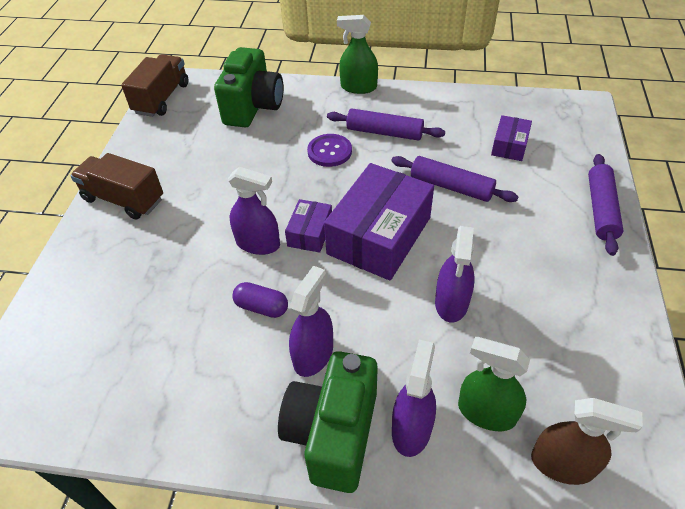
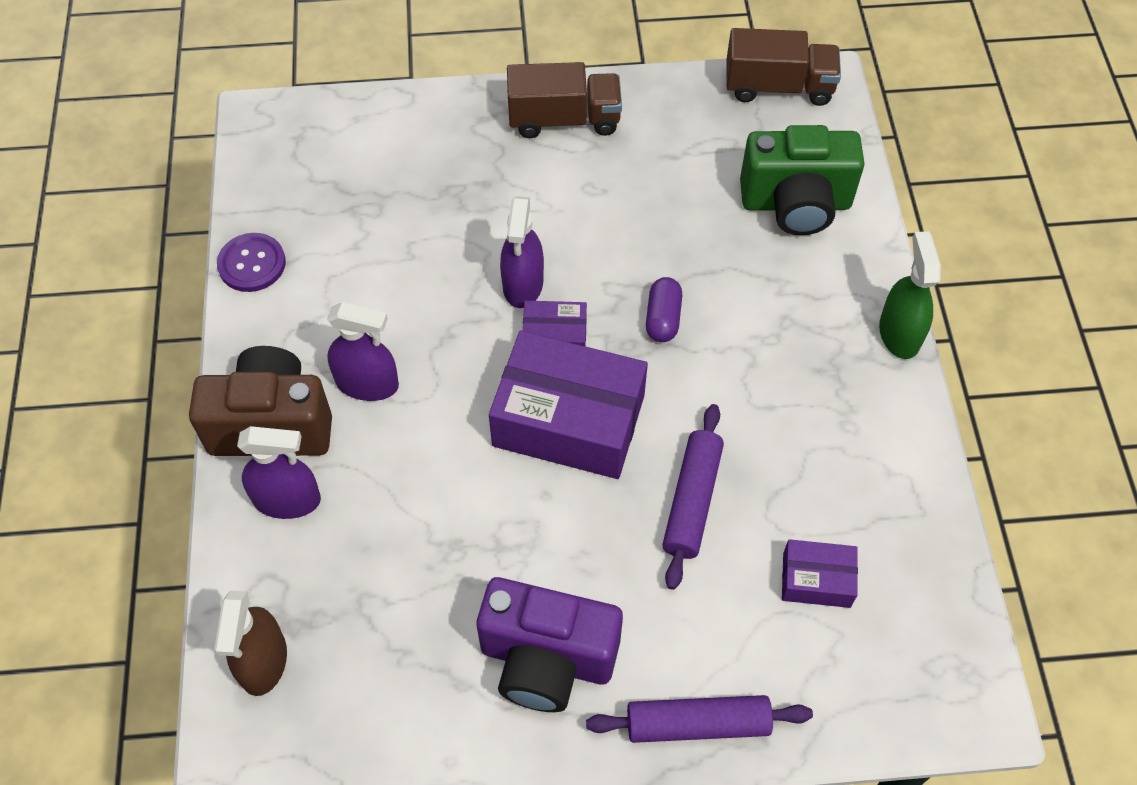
camera: 75 degrees right, 10 degrees up
brown truck [70,153,163,219] -> brown truck turned 75 degrees clockwise [507,62,622,138]
purple capsule [233,282,288,318] -> purple capsule moved to [646,277,682,342]
green camera [278,351,378,493] -> brown camera [189,346,332,456]
purple button [307,134,352,167] -> purple button moved to [217,233,286,292]
purple rolling pin [327,108,445,141] -> none
purple spray bottle [435,226,475,322] -> none
green spray bottle [458,337,530,431] -> none
none -> purple camera [477,577,623,712]

